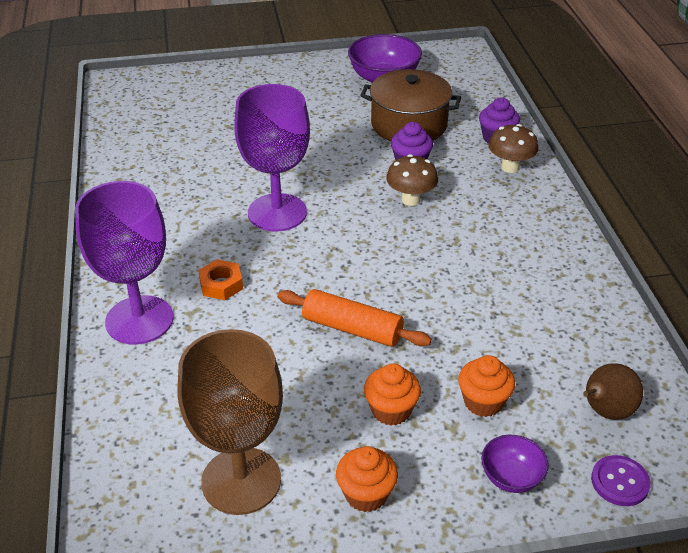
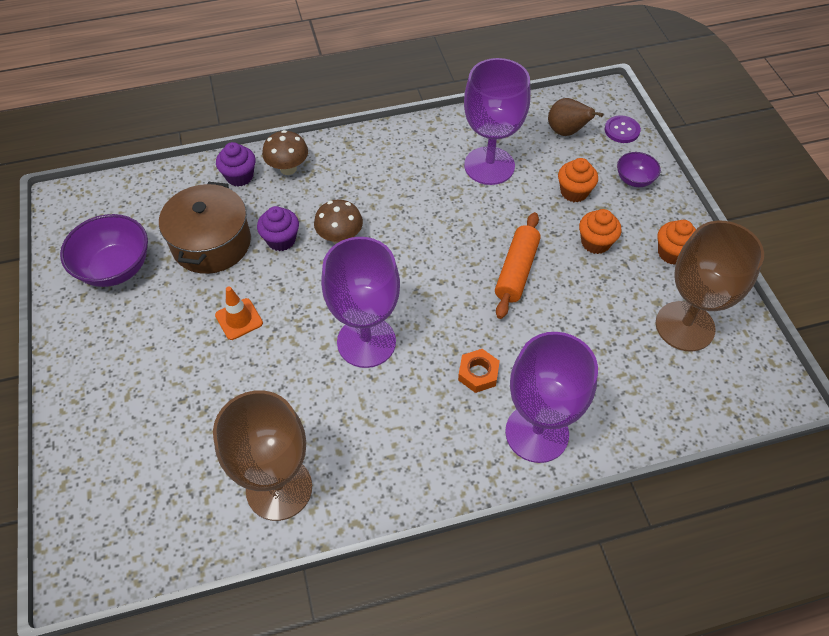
camera: 95 degrees left, 15 degrees up
none -> brown goblet [213,390,312,521]
none -> orange traffic cone [215,286,263,340]
none -> purple goblet [464,58,530,185]

